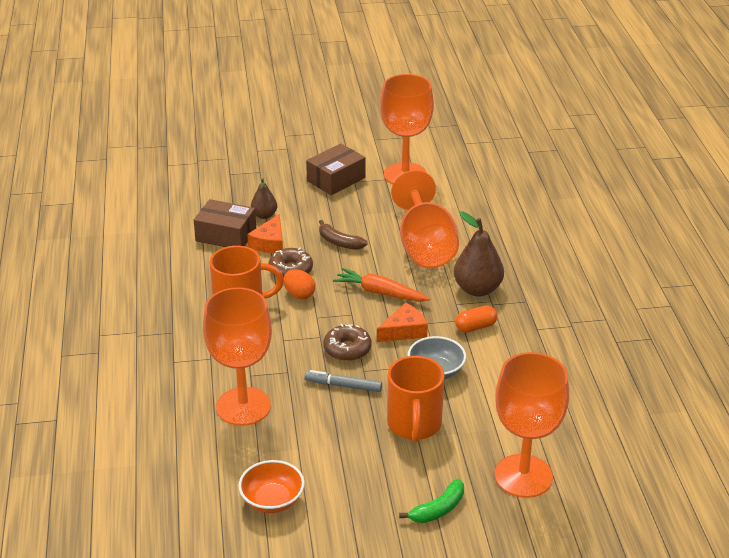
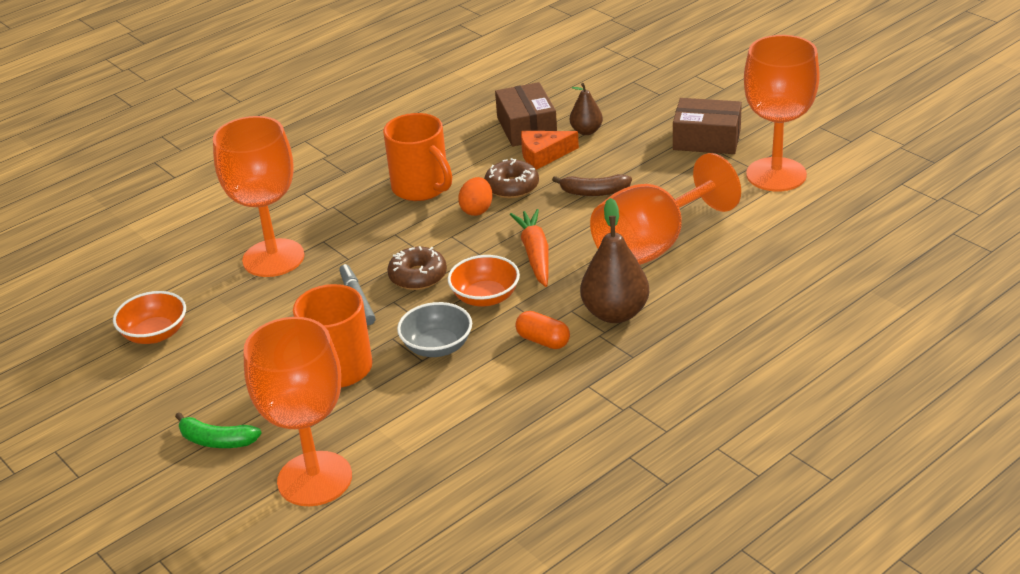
camera: 60 degrees right, 0 degrees up
brown banana [319,220,368,250] -> brown banana turned 90 degrees counterclockwise [552,174,632,196]
orange cheese [377,303,428,342] -> orange bowl [448,255,520,306]

